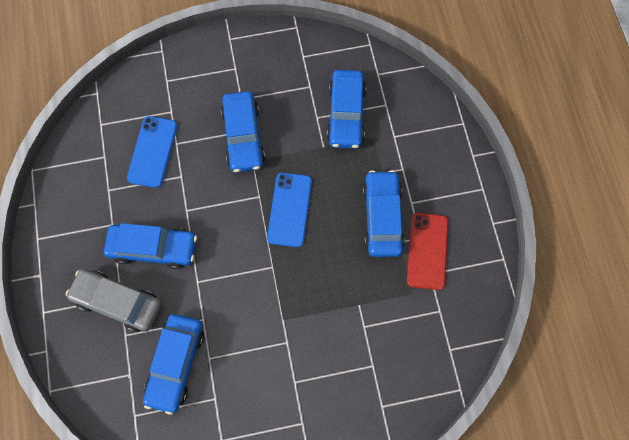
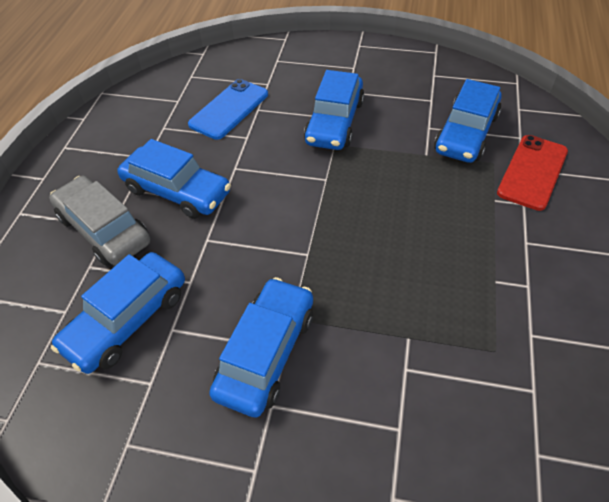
camera: 25 degrees right, 20 degrees down
blue phone [267,173,312,247] -> none
blue car [362,170,405,257] -> blue car moved to [209,277,313,418]
red phone [407,213,448,290] -> red phone moved to [497,135,568,211]

